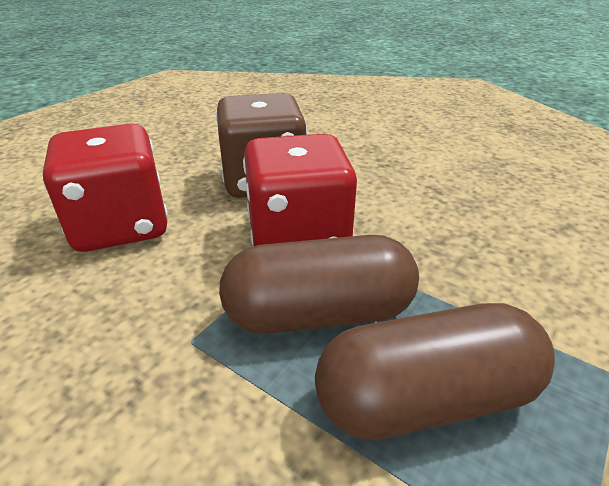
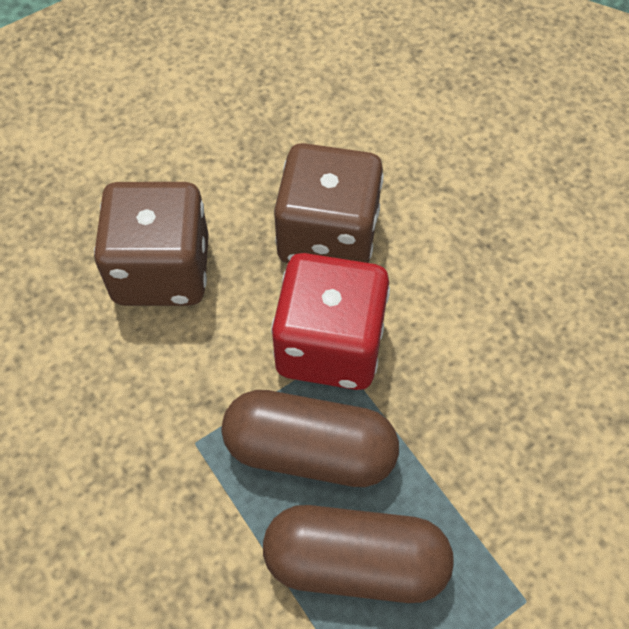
camera: 20 degrees right, 25 degrees up
red dice [43,123,168,252] -> brown dice [94,182,209,306]

